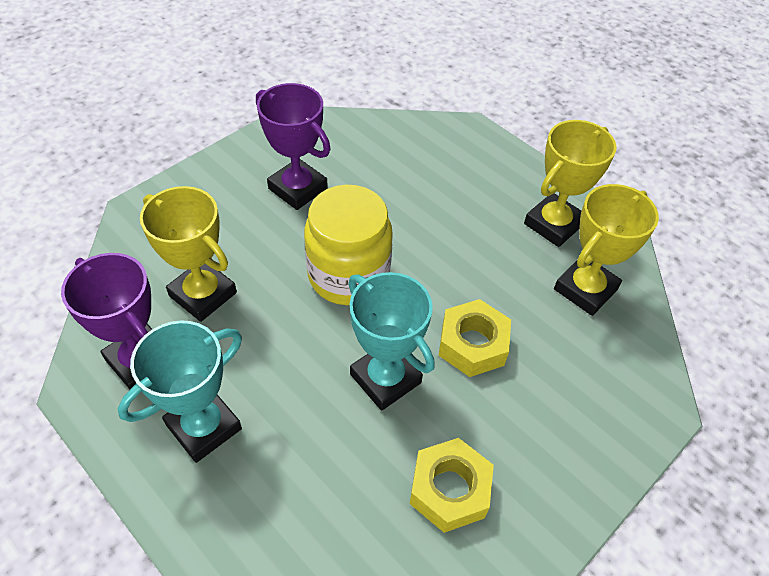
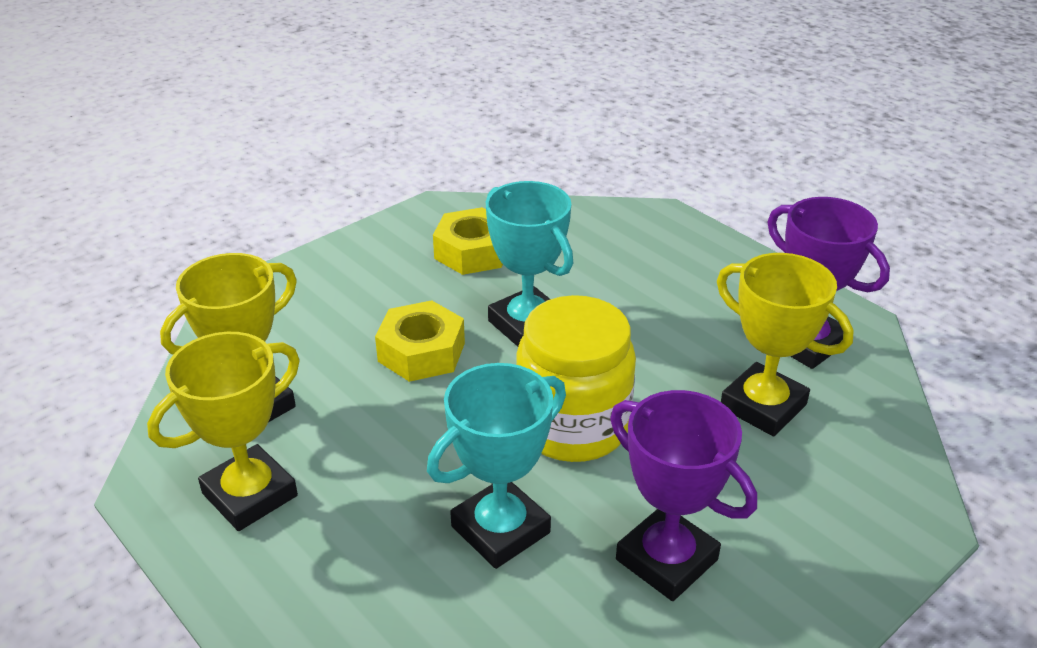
camera: 175 degrees left, 15 degrees down
turquoise trophy [118,320,242,463] -> turquoise trophy moved to [427,363,566,569]

